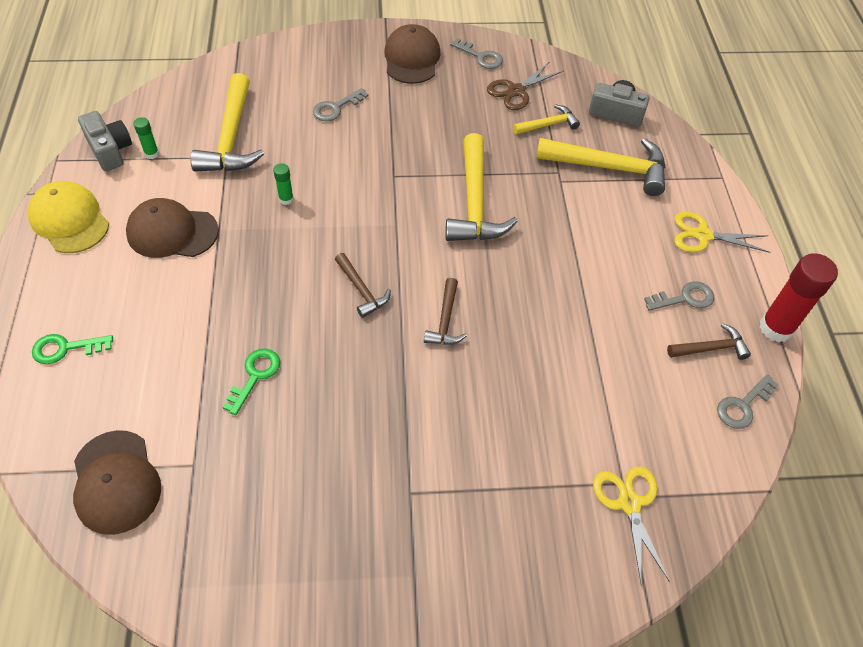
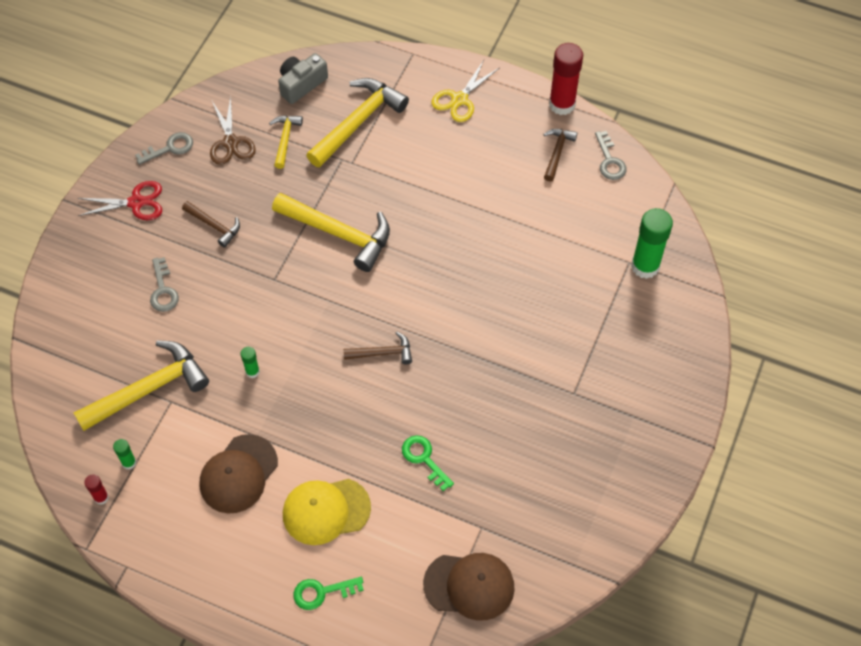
camera: 60 degrees left, 5 degrees up
yellow cap [28,181,109,253] -> yellow cap moved to [283,479,371,545]
green key [32,334,113,364] -> green key turned 60 degrees clockwise [293,577,364,610]
grey camera [78,111,132,171] -> red glue stick [84,475,109,505]
yellow hammer [191,73,264,171] -> yellow hammer turned 60 degrees counterclockwise [73,340,209,431]
brown cap [384,24,441,84] -> red scissors [78,181,162,220]
brown hammer [424,278,467,345] -> brown hammer moved to [182,201,240,248]
yellow scissors [593,466,670,583] -> green glue stick [631,208,673,279]
grey key [644,281,714,311] -> none

